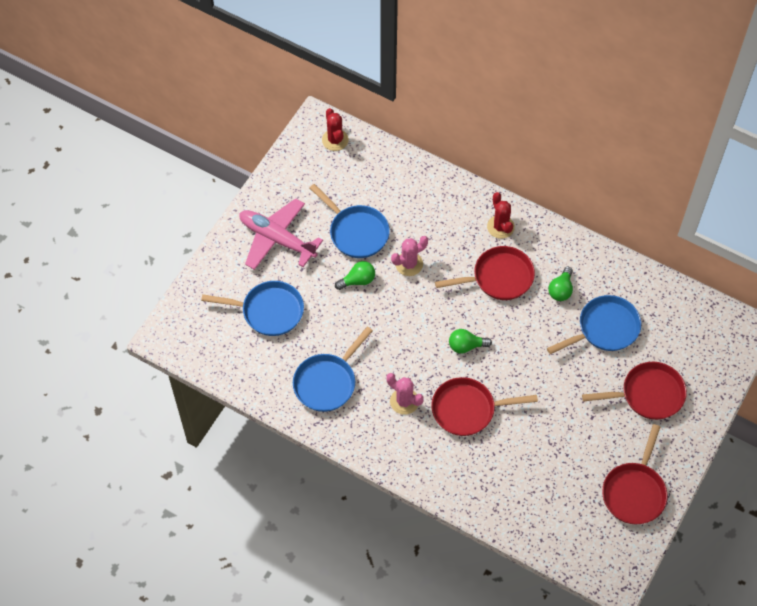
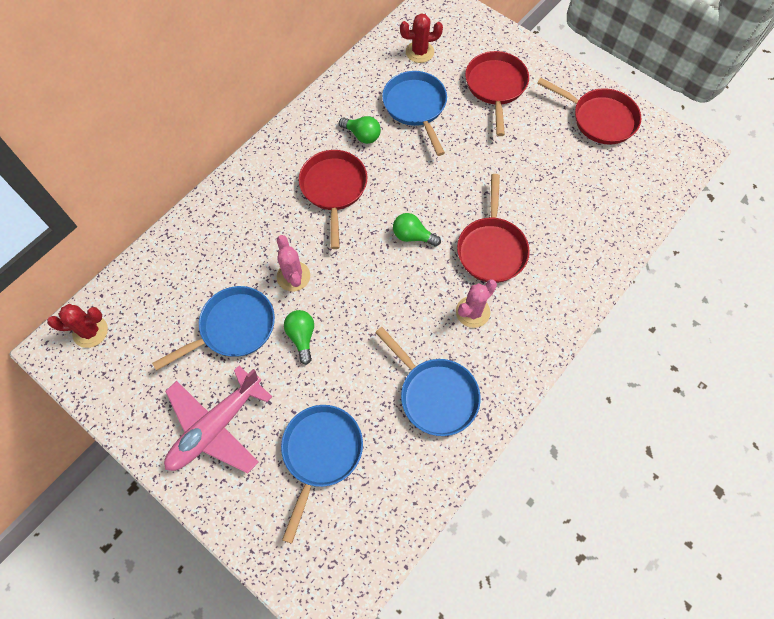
camera: 80 degrees left, 5 degrees up
green light bulb [449,329,492,354] -> green light bulb turned 105 degrees clockwise [393,213,441,246]
red cactus [487,192,515,239] -> red cactus moved to [400,13,443,63]

